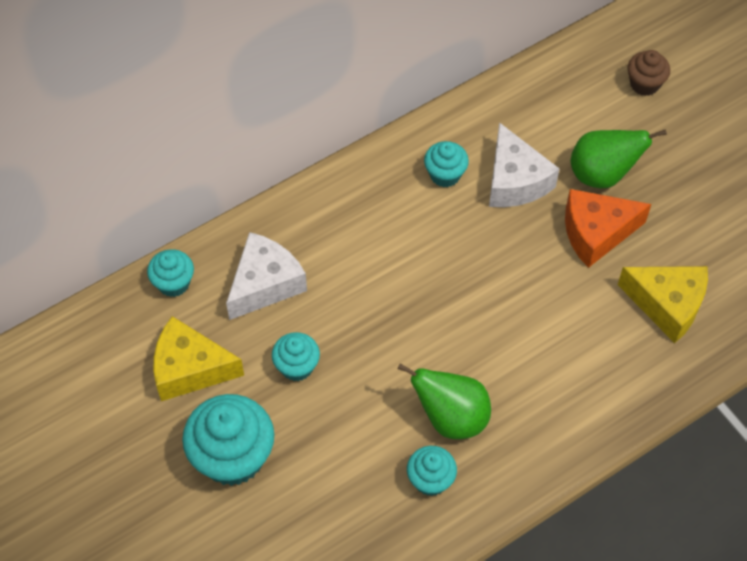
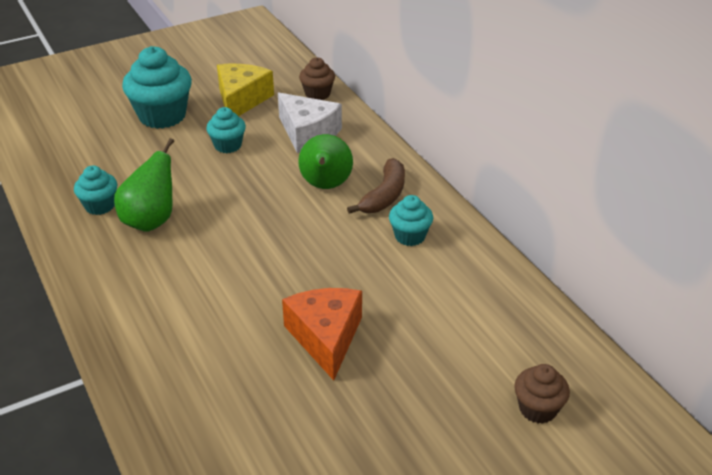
camera: 95 degrees right, 20 degrees down
turquoise cupcake [147,249,194,297] -> brown cupcake [299,57,335,100]
white cheese [489,122,559,207] -> none
green pear [571,129,667,188] -> green pear moved to [298,134,353,189]
yellow cheese [618,266,708,343] -> none
none -> brown banana [347,158,405,214]

